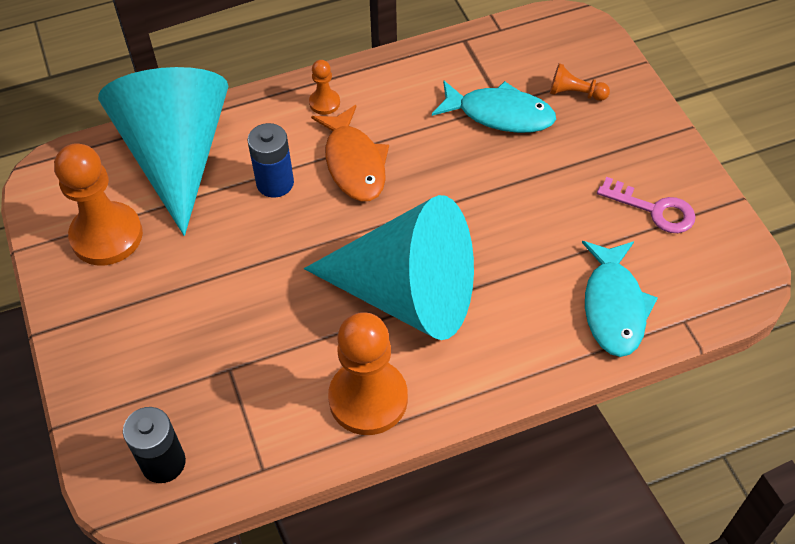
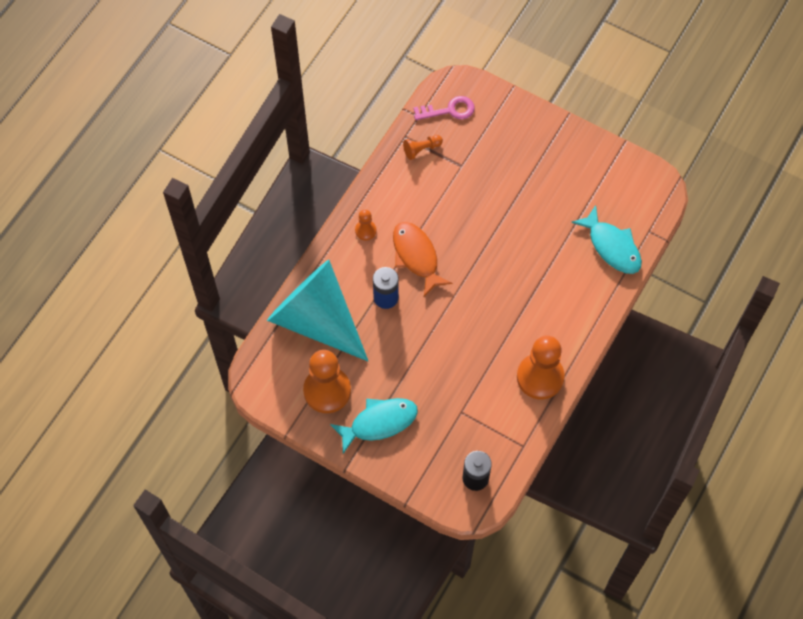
camera: 40 degrees left, 10 degrees up
turquoise cone [304,195,474,340] -> none
orange fish [311,105,389,201] -> orange fish turned 150 degrees counterclockwise [393,222,453,297]
turquoise fish [432,80,556,133] -> turquoise fish moved to [330,398,418,454]
orange pawn [550,63,610,101] -> orange pawn moved to [403,135,443,160]
pink key [597,177,696,233] -> pink key moved to [413,96,475,120]

